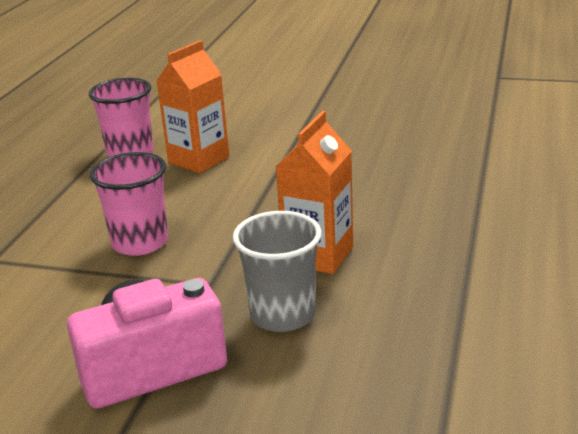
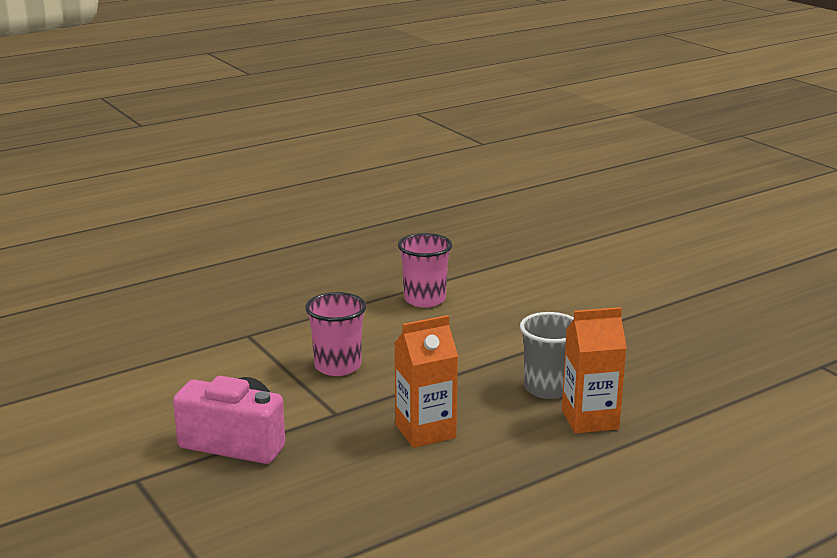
camera: 40 degrees right, 5 degrees down
orange carton [156,40,229,173] -> orange carton moved to [562,307,627,434]
grey cup [233,211,322,332] -> grey cup moved to [520,312,574,399]

